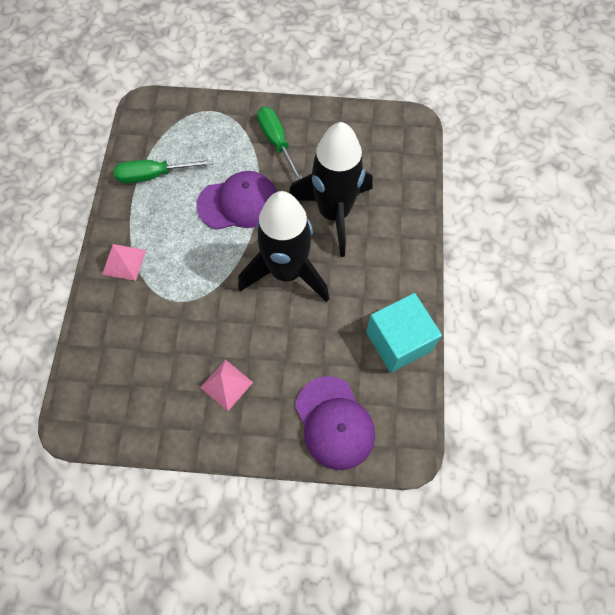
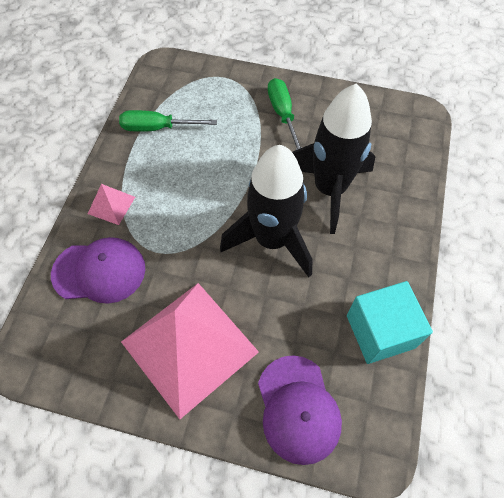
camera: 10 degrees right, 5 degrees down
purple cap [197,171,277,230] -> purple cap moved to [51,237,145,304]
pink pyramid [200,359,253,411] -> pink pyramid [121,283,259,419], size x2.43

